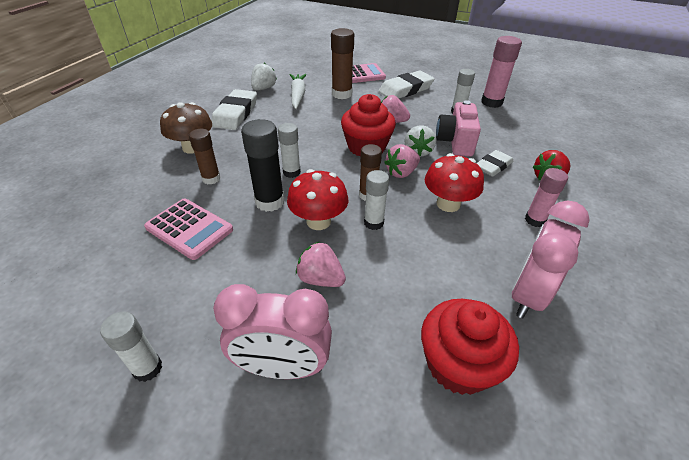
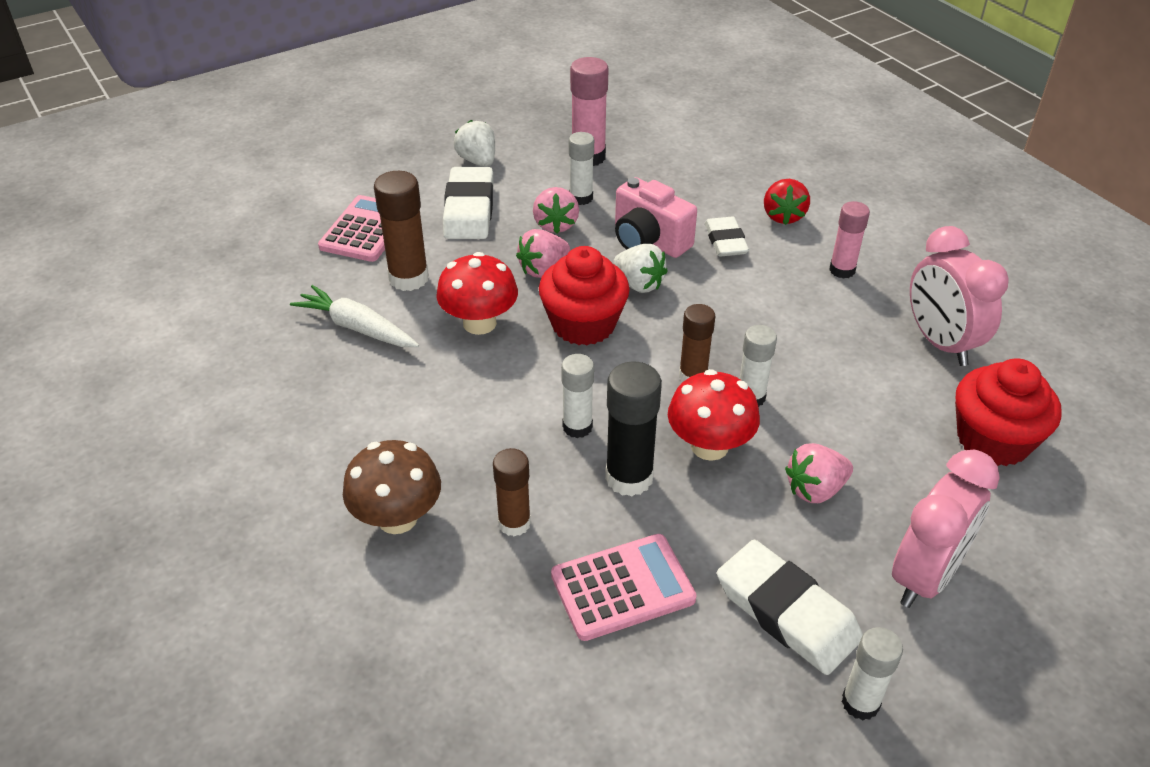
camera: 55 degrees left, 0 degrees up
white eraser [211,89,257,130] -> white eraser moved to [717,540,863,675]
white strawberry [251,63,277,91] -> white strawberry moved to [454,120,495,167]
pink strawberry [384,144,420,178] -> pink strawberry moved to [533,187,579,234]
red mushroom [425,153,484,212] -> red mushroom moved to [436,252,518,335]

